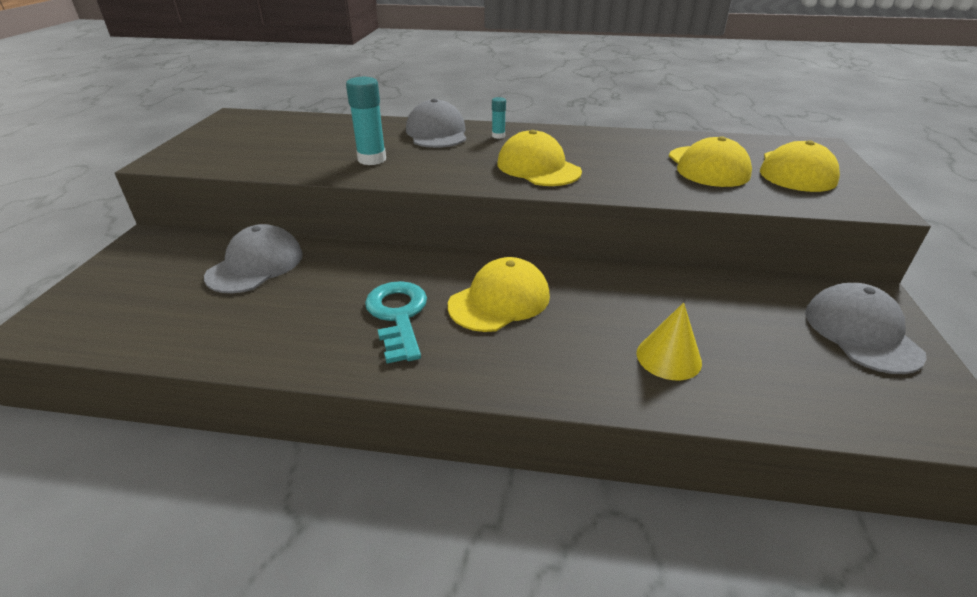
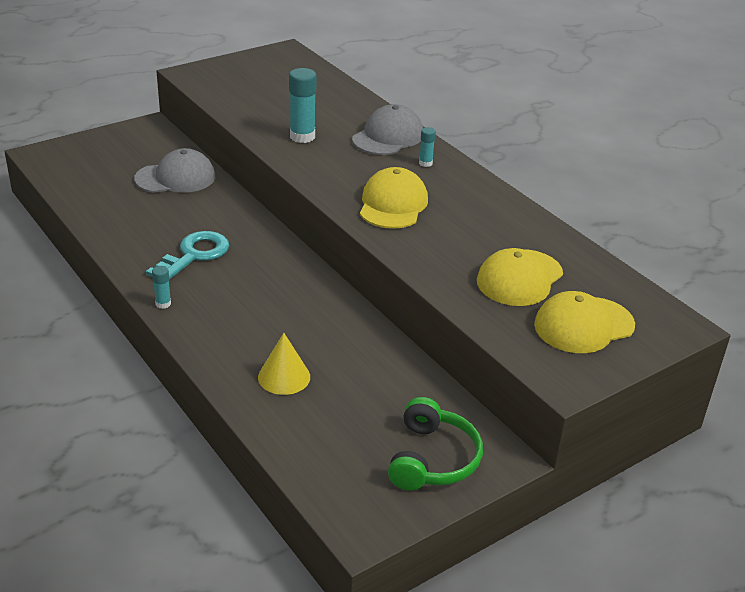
camera: 45 degrees right, 0 degrees up
yellow cap [448,257,550,332] -> none
grey cap [805,283,927,374] -> green headphones [388,397,483,491]
none -> turquoise glue stick [152,266,171,309]

